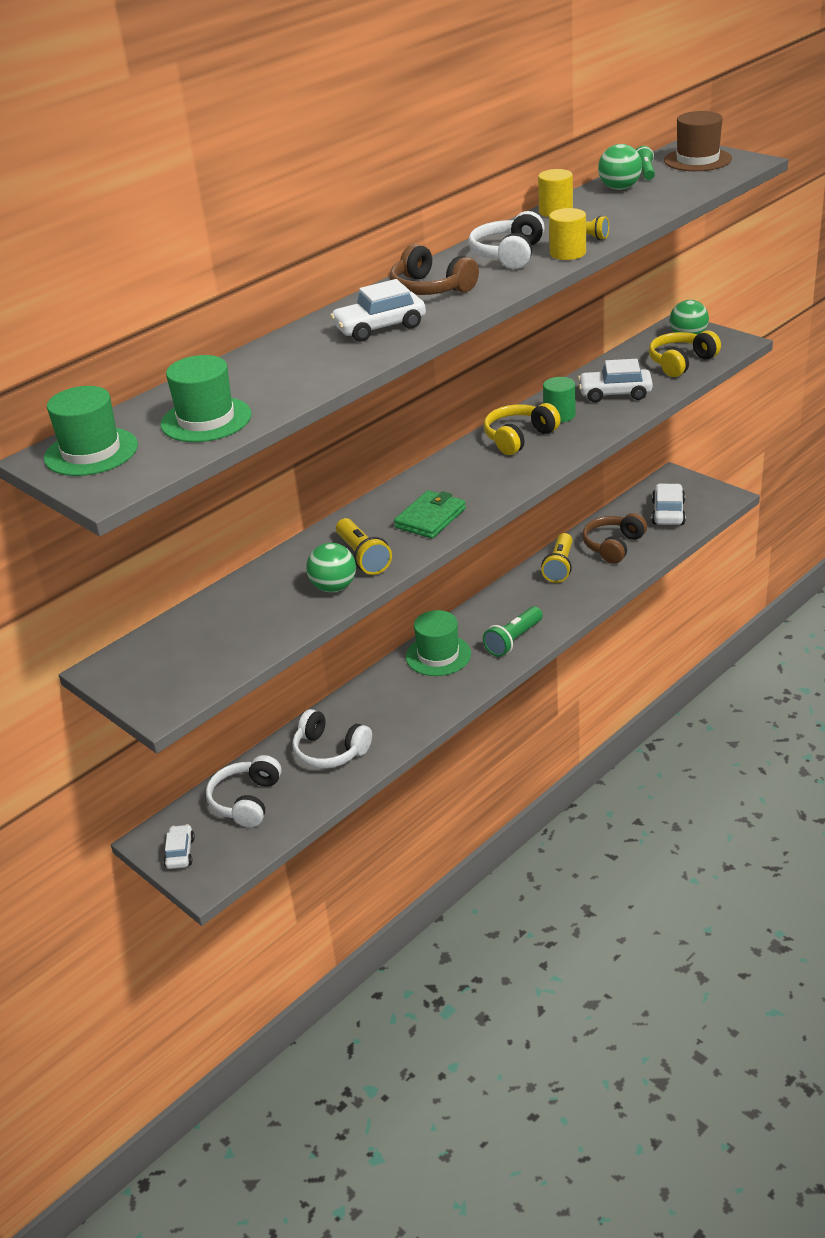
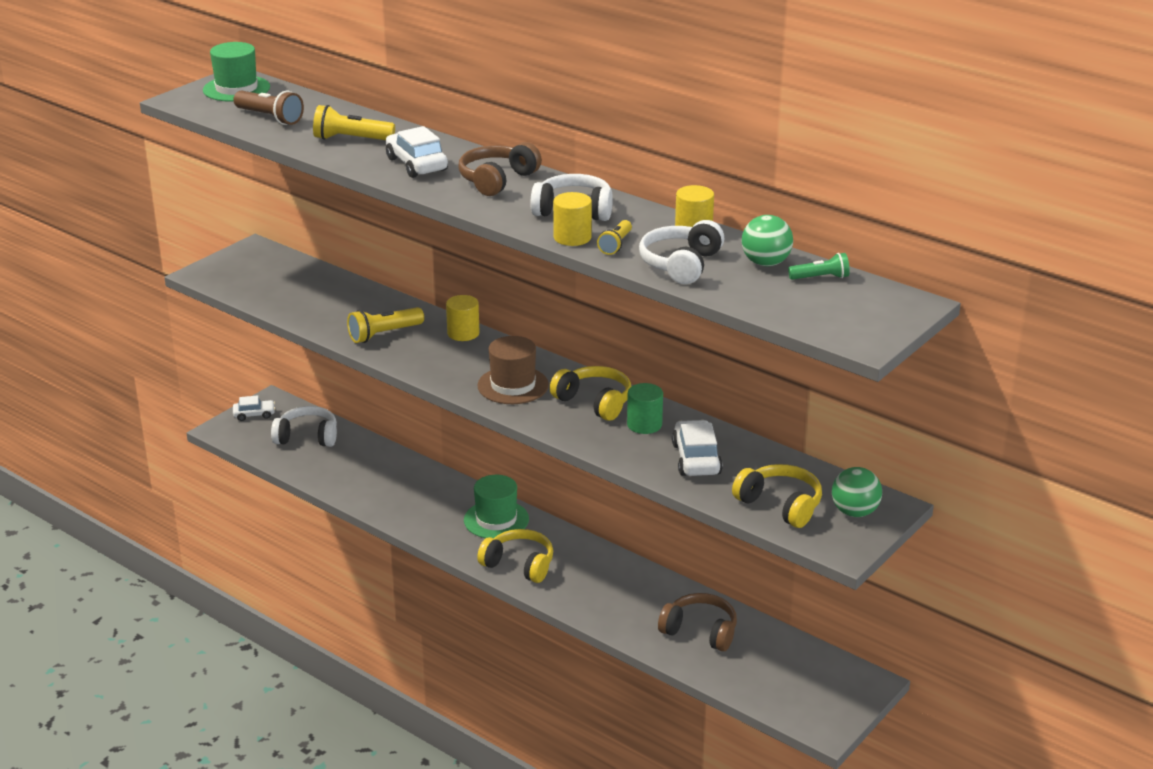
camera: 80 degrees right, 5 degrees down
green hat [161,355,252,442] -> brown flashlight [233,91,304,125]
white headphones [292,709,372,769] -> white headphones moved to [639,220,724,284]
green ball [306,543,356,592] -> none
green wallet [394,490,466,539] -> none
green flashlight [483,606,543,657] -> yellow headphones [477,529,553,583]
yellow flashlight [541,533,573,583] -> yellow flashlight moved to [313,105,395,140]
white car [652,483,686,525] -> none
brown hat [664,111,732,171] -> brown hat moved to [477,336,549,404]
none -> yellow cylinder [446,295,480,341]

